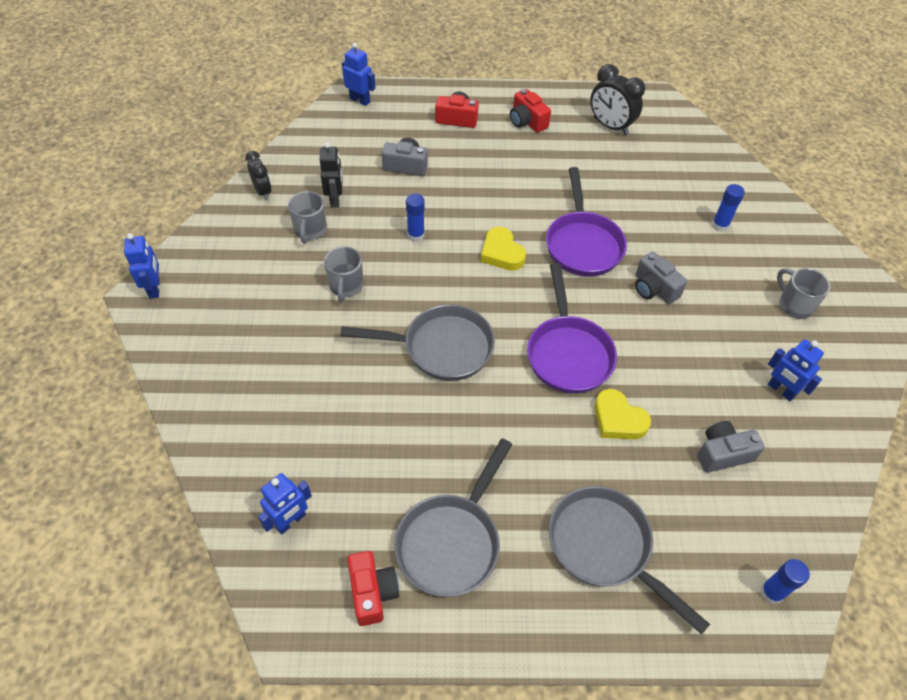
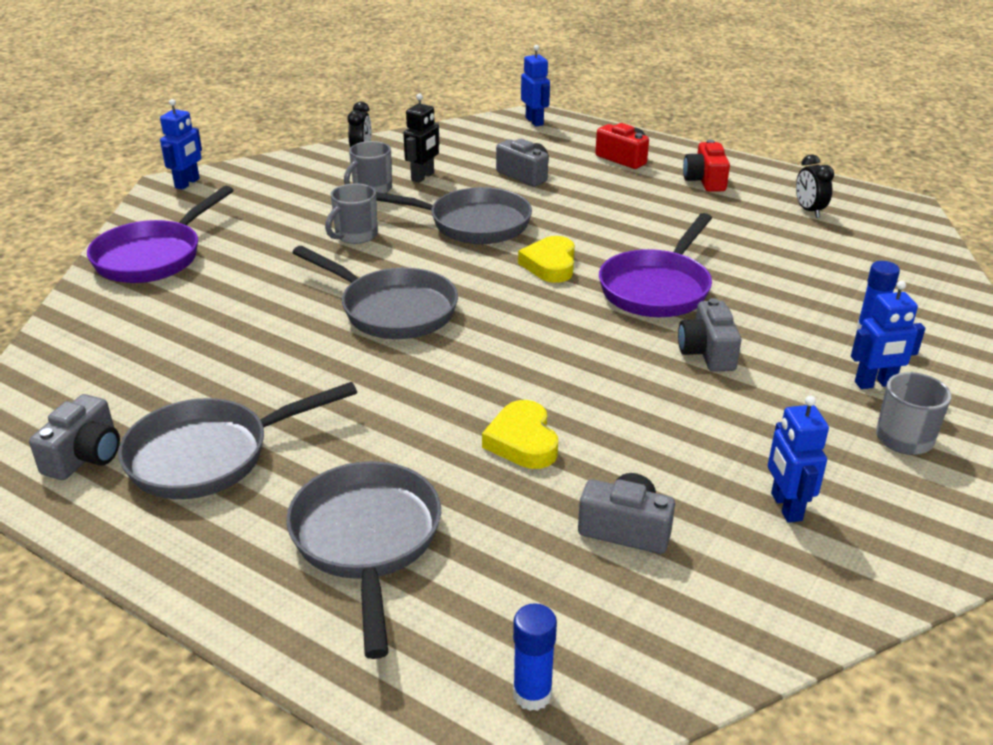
camera: 35 degrees right, 20 degrees down
blue robot [258,473,312,534] -> blue robot moved to [851,281,925,389]
red camera [348,551,399,626] -> grey camera [29,394,120,480]
blue glue stick [406,194,425,242] -> grey pan [376,187,532,244]
purple pan [527,263,617,394] -> purple pan moved to [87,186,234,283]
black clock [590,64,645,135] -> black clock [796,154,834,218], size x0.63

